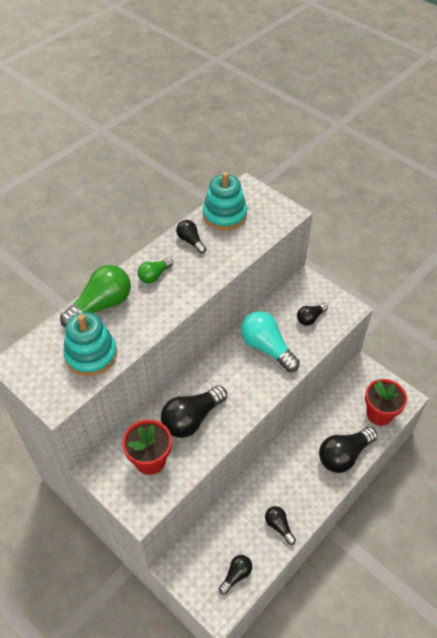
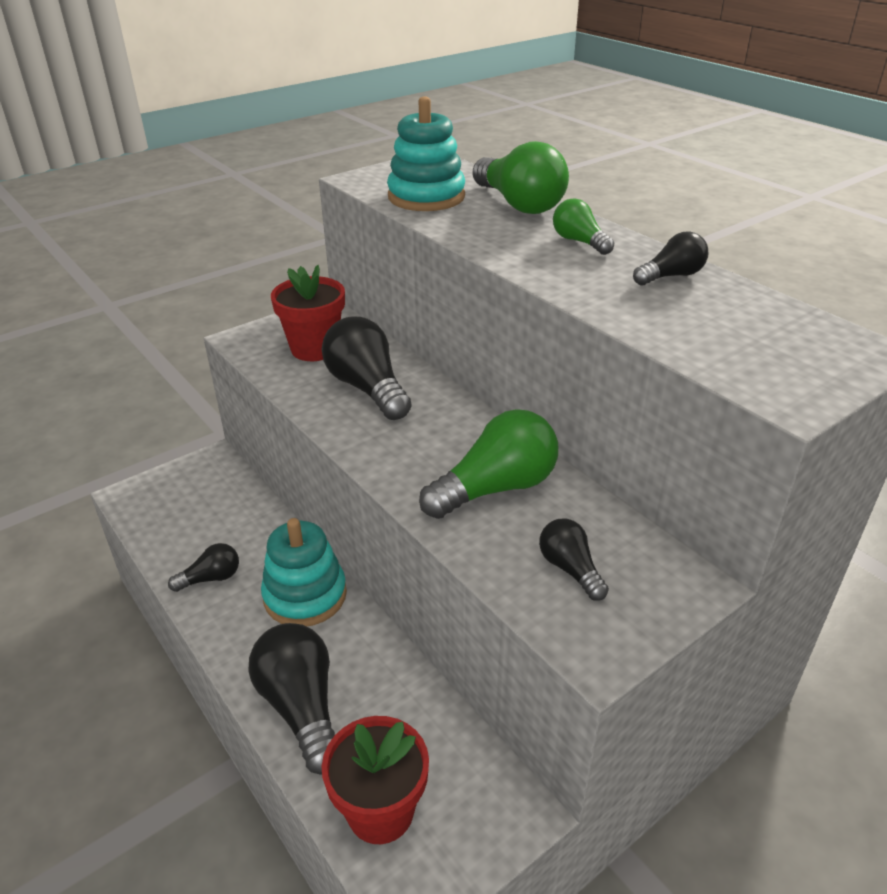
camera: 100 degrees right, 15 degrees down
turquoise stacking toy [203,172,247,231] -> turquoise stacking toy moved to [261,518,347,627]
black light bulb [219,555,252,594] -> none
turquoise light bulb [241,311,300,372] -> green light bulb [419,409,558,519]

